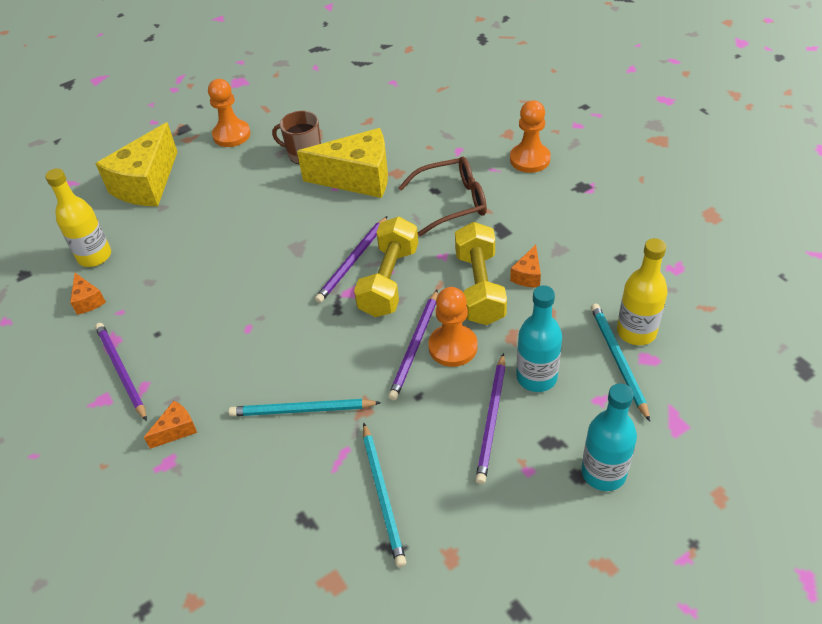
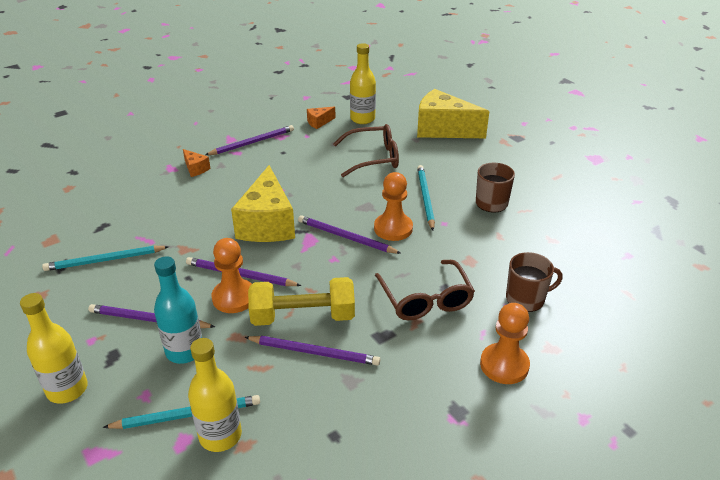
camera: 85 degrees right, 10 degrees down
orange pawn [208,79,251,147] -> orange pawn moved to [374,172,413,241]
turquoise pencil [229,399,381,416] -> turquoise pencil moved to [417,165,435,230]
yellow cheese [297,128,388,198] -> yellow cheese moved to [231,165,295,242]
yellow dumbbell [354,217,418,317] -> none
orange cheese [510,245,541,288] -> purple pencil [245,336,381,366]
turquoise bottle [581,383,637,491] -> yellow bottle [20,293,88,404]
none -> brown glasses [333,124,399,177]
none -> brown mug [506,252,563,312]

